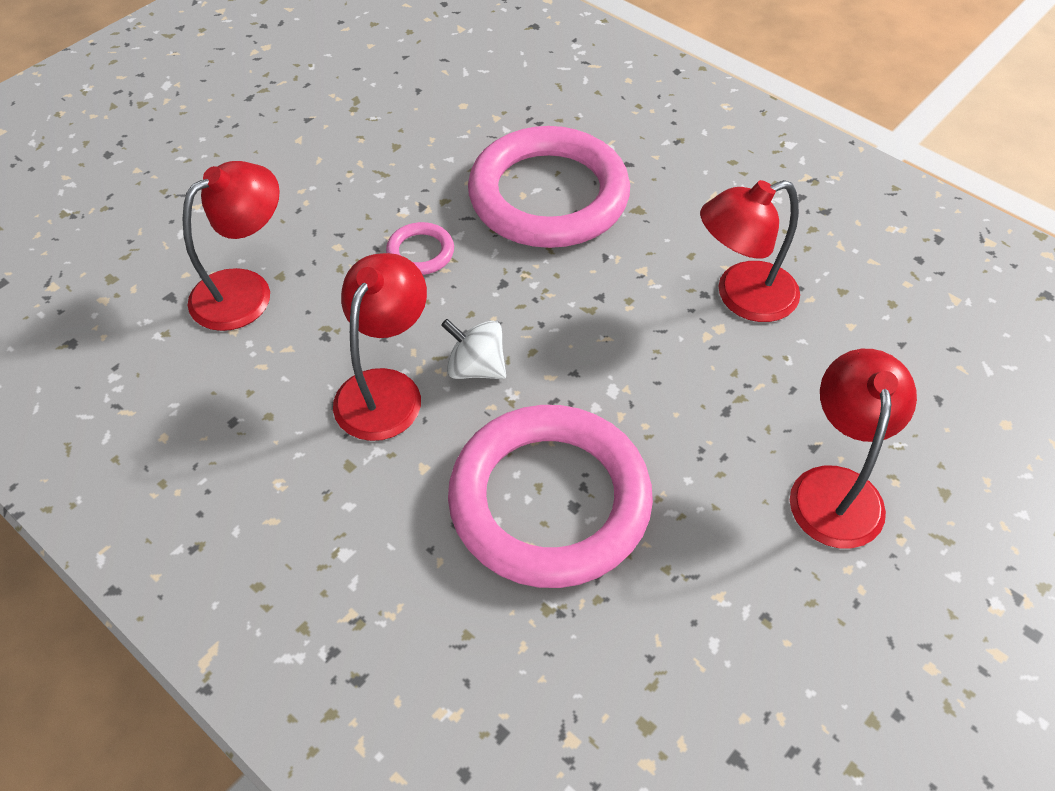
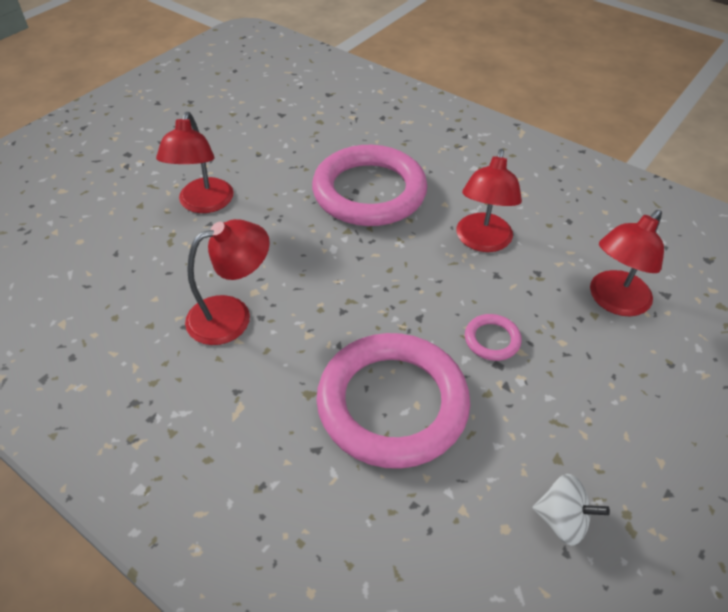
camera: 175 degrees right, 5 degrees down
white spinning top [441,319,506,379] -> white spinning top moved to [532,474,610,546]

